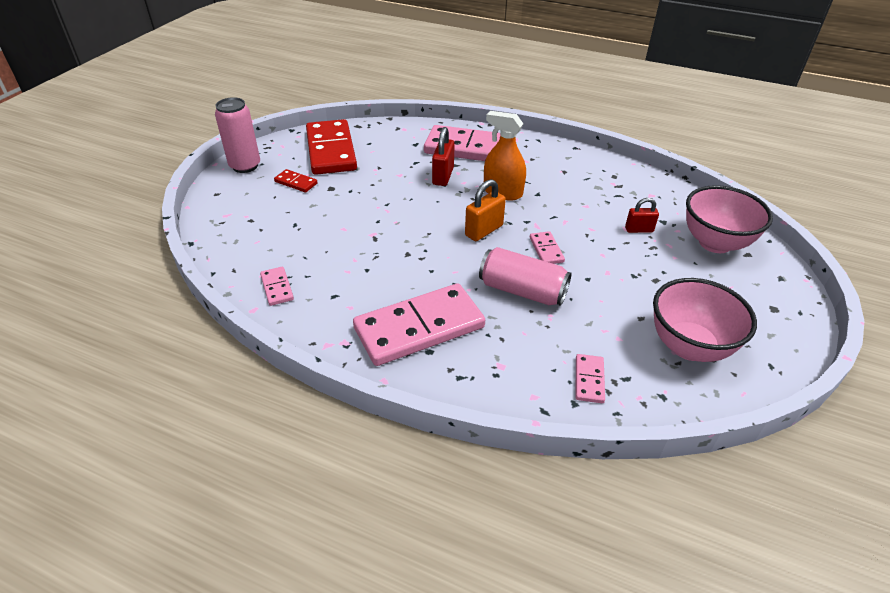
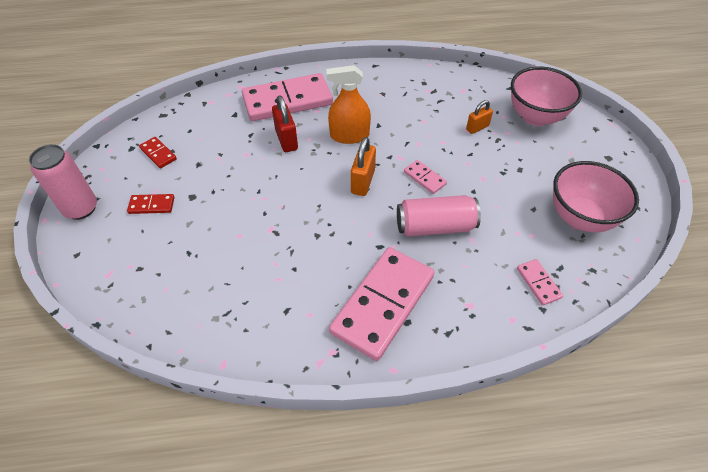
camera: 30 degrees left, 10 degrees up
pink domino [260,267,294,306] -> none
red domino [306,119,357,175] -> red domino [139,137,177,169], size x0.43
red padlock [625,198,659,233] -> orange padlock [466,100,493,134]

